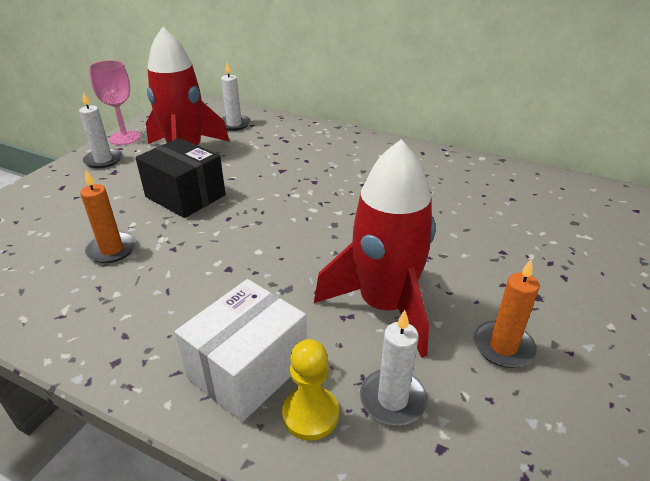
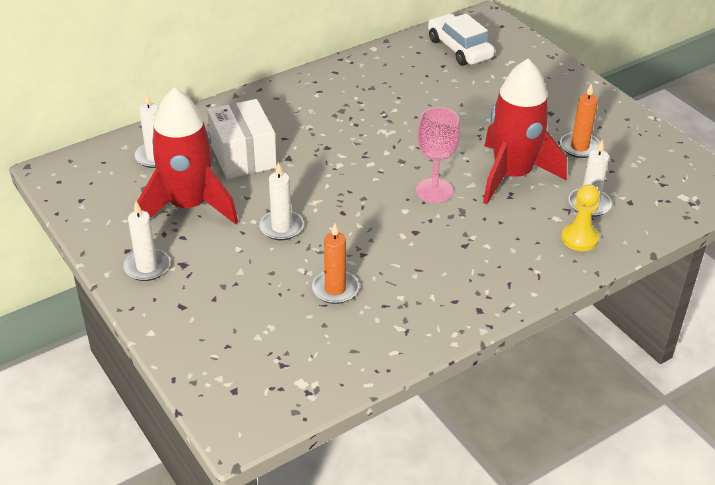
camera: 60 degrees left, 5 degrees up
pink goblet [89,60,141,145] -> pink goblet moved to [416,107,460,203]
black box [135,138,226,218] -> white candle [259,162,304,240]
white box [175,279,307,422] -> white box moved to [207,99,277,179]
none -> white car [428,13,495,66]

